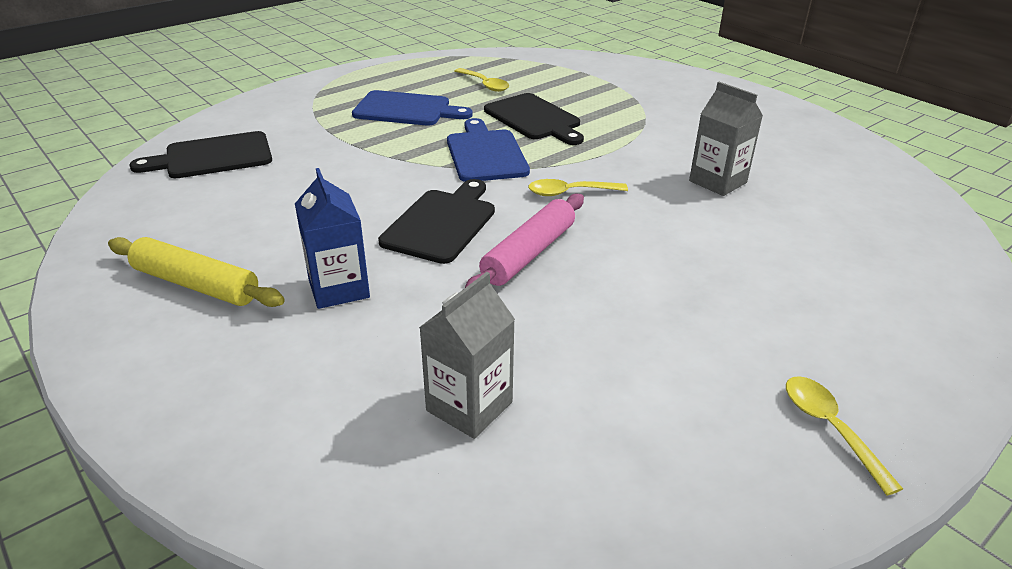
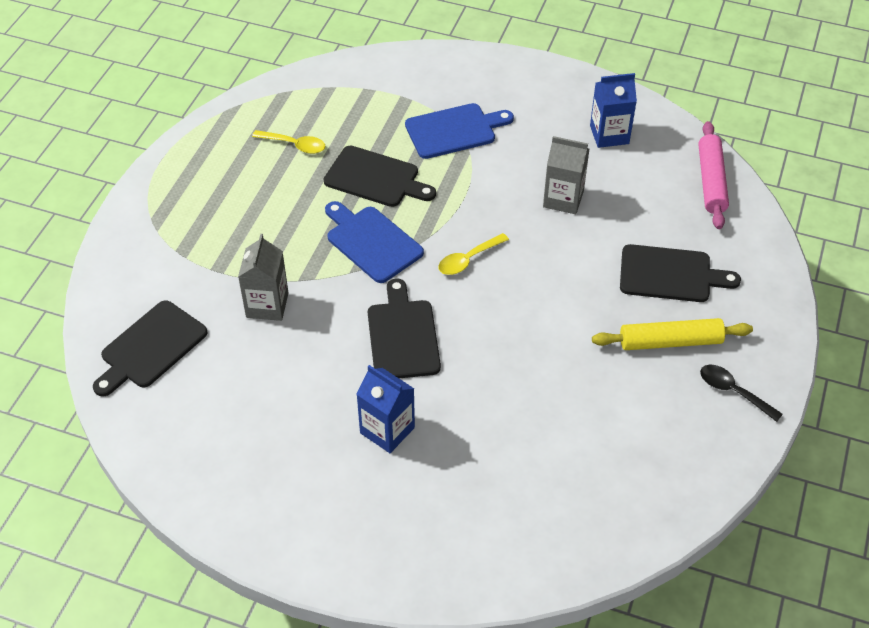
camera: 30 degrees left, 15 degrees up
yellow rolling pin [108,237,285,307] -> yellow rolling pin moved to [592,318,753,350]
blue cutting board [352,90,473,126] -> blue cutting board moved to [405,103,514,159]
grey carton [419,272,515,439] -> grey carton moved to [238,234,288,321]
pink rolling pin [465,194,584,288] -> pink rolling pin moved to [698,121,729,229]
yellow spoon [786,376,903,495] -> black spoon [700,365,783,422]
none -> blue carton [590,73,637,148]
none -> black cutting board [620,244,741,302]

